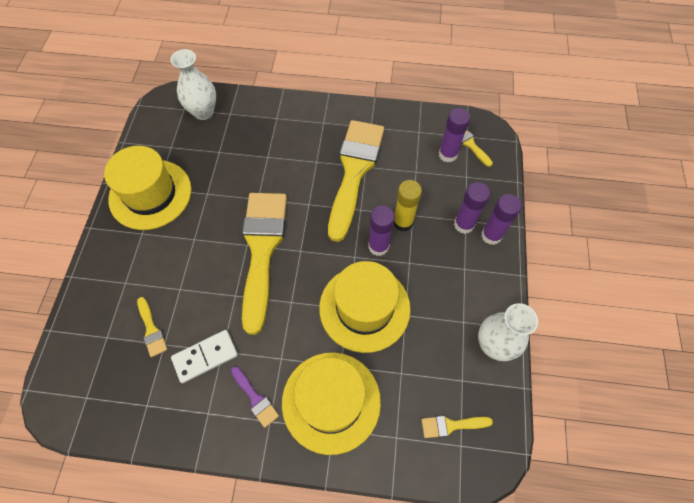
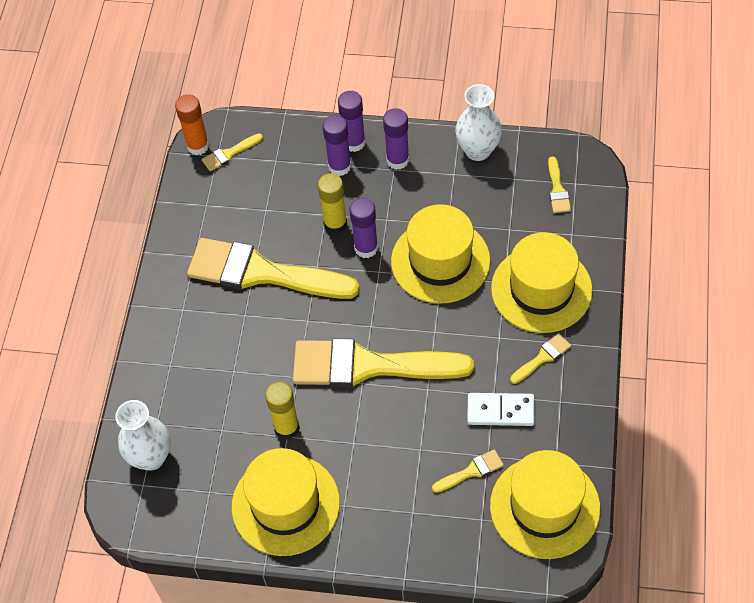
camera: 85 degrees left, 5 degrees down
white domino [171,330,238,383] -> white domino turned 60 degrees counterclockwise [467,393,535,426]
purple brush [231,366,279,428] -> yellow brush [510,334,571,384]
purple glue stick [439,108,470,162] -> purple glue stick moved to [383,108,409,170]
none -> orange glue stick [175,94,209,155]
none -> yellow glue stick [265,382,300,440]
none -> yellow hat [490,450,600,559]

